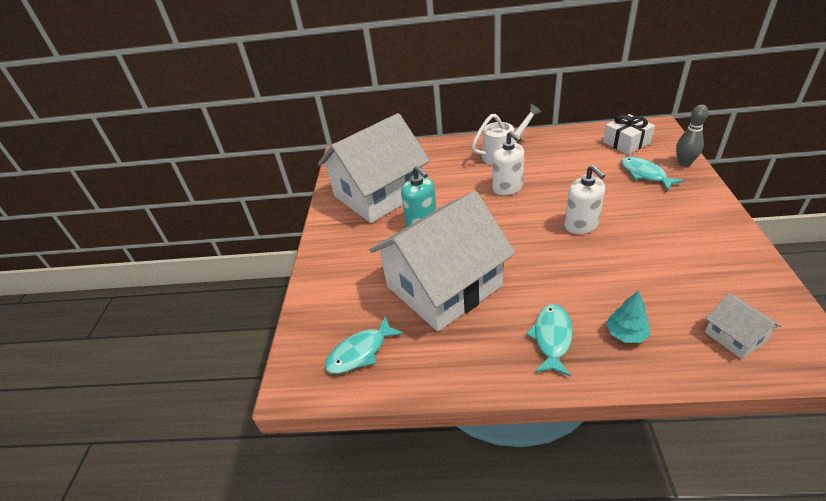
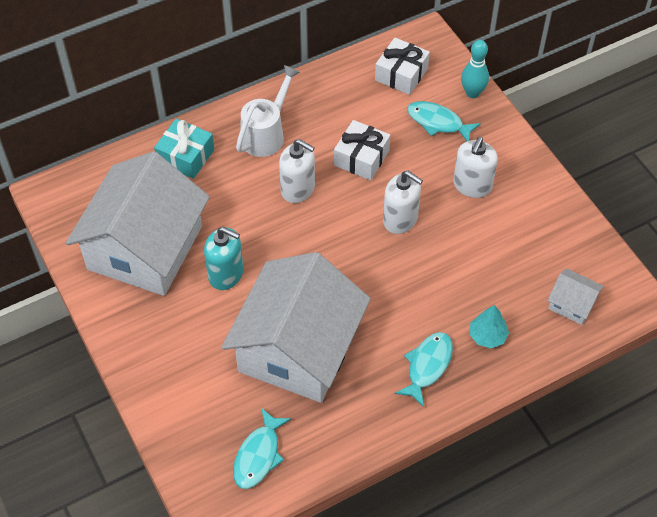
camera: 35 degrees left, 15 degrees up
turquoise fish [526,304,573,377] -> turquoise fish turned 45 degrees clockwise [395,332,453,407]
grey bowling pin [676,105,708,167] -> turquoise bowling pin [461,40,489,98]
none -> turquoise gift [154,119,214,179]
none -> white gift [334,120,390,180]
none -> white soap dispenser [453,137,498,198]

